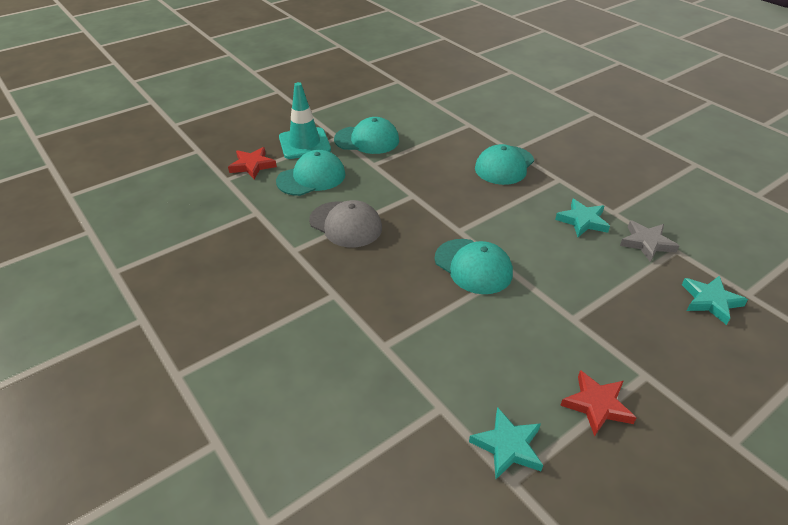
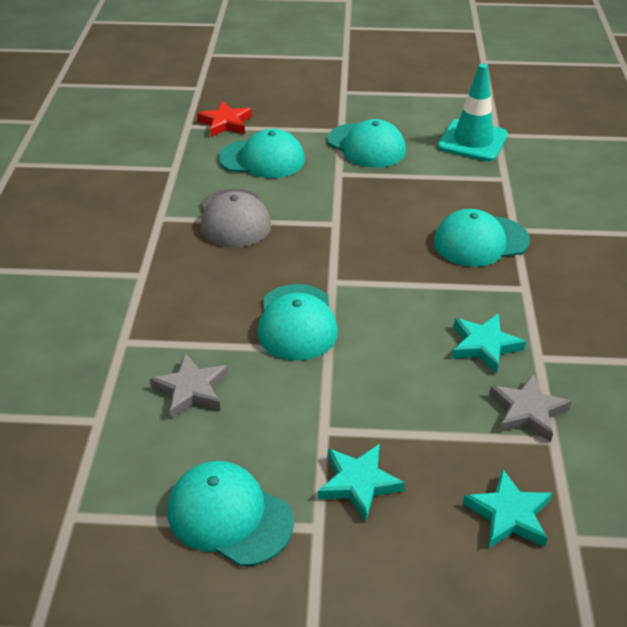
camera: 40 degrees right, 0 degrees up
turquoise traffic cone [279,82,331,159] -> turquoise traffic cone moved to [438,63,508,161]
turquoise star [469,407,543,479] -> turquoise star moved to [318,444,405,521]
red star [560,370,637,437] -> turquoise cap [168,461,294,566]
none -> grey star [150,353,228,419]

